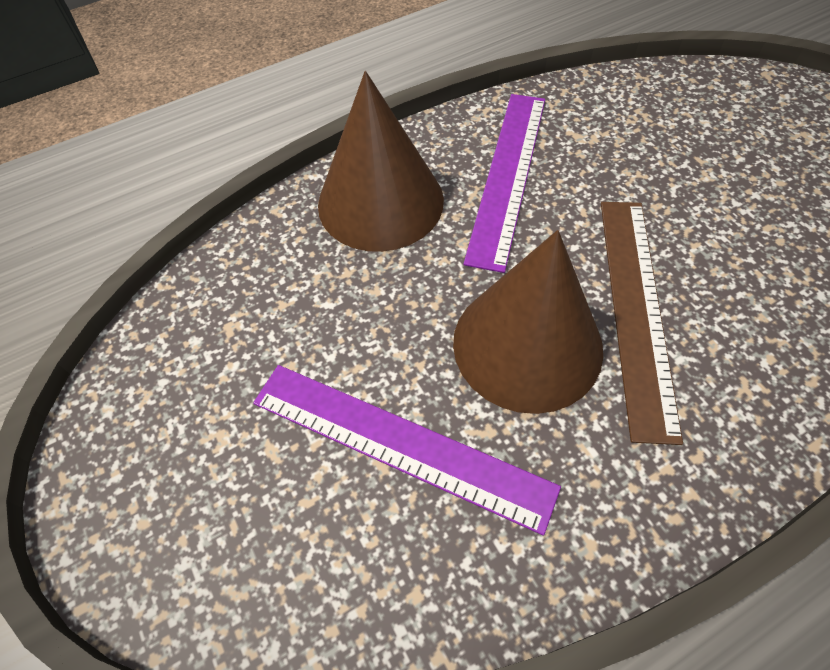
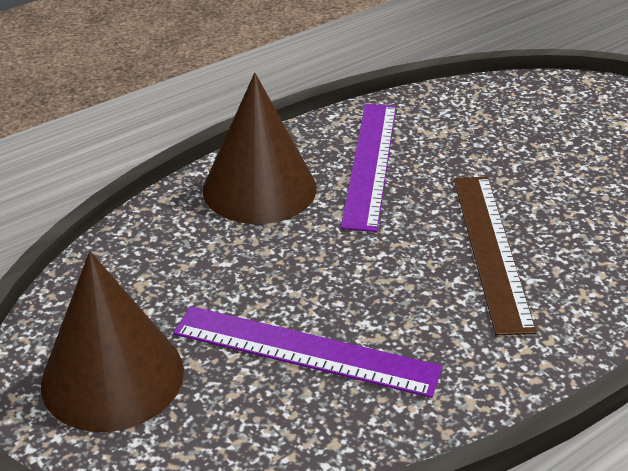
camera: 10 degrees left, 20 degrees down
brown cone [453,230,603,414] -> brown cone moved to [41,251,184,432]

